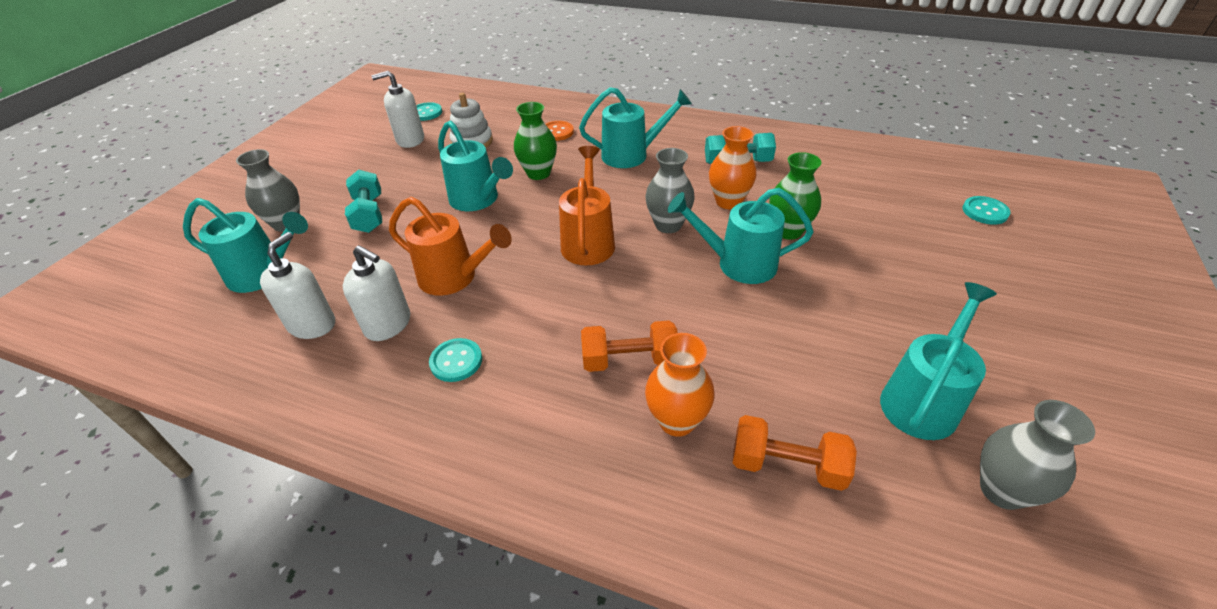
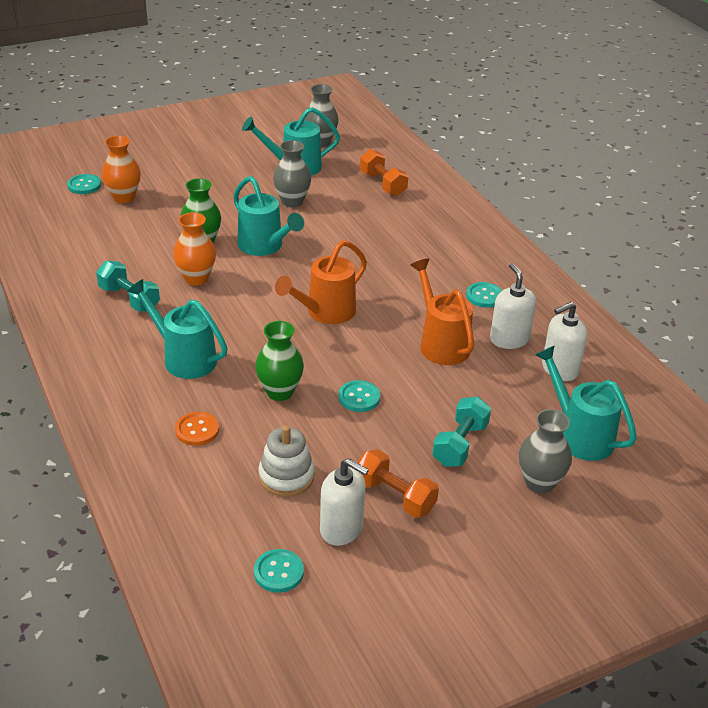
camera: 140 degrees left, 5 degrees down
turquoise watering can [438,121,513,211] -> turquoise button [338,380,380,412]
orange dumbbell [581,320,678,372] -> orange dumbbell moved to [357,449,439,518]
grey vase [645,148,694,233] -> grey vase moved to [273,140,311,208]
orange vase [645,333,714,437] -> orange vase moved to [102,136,141,203]

